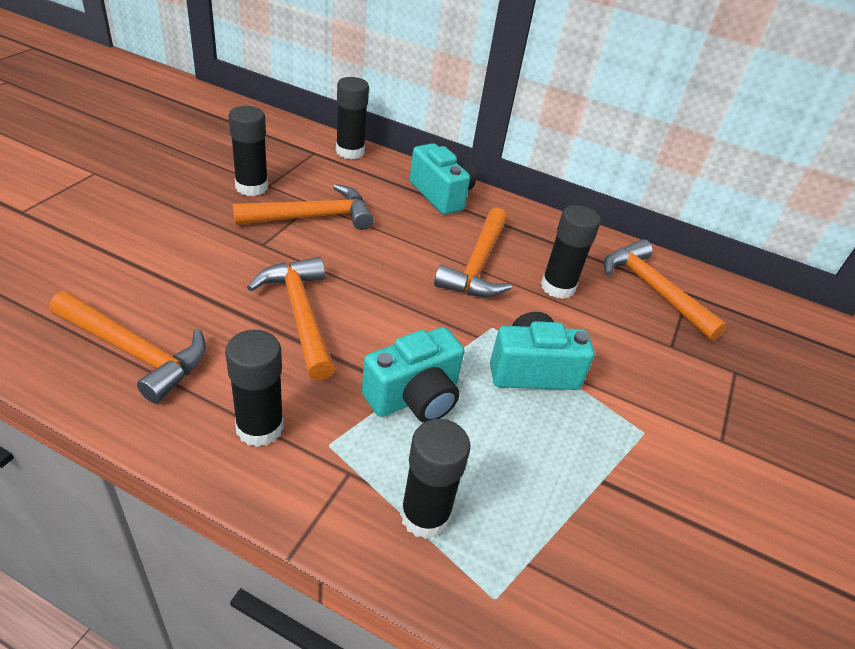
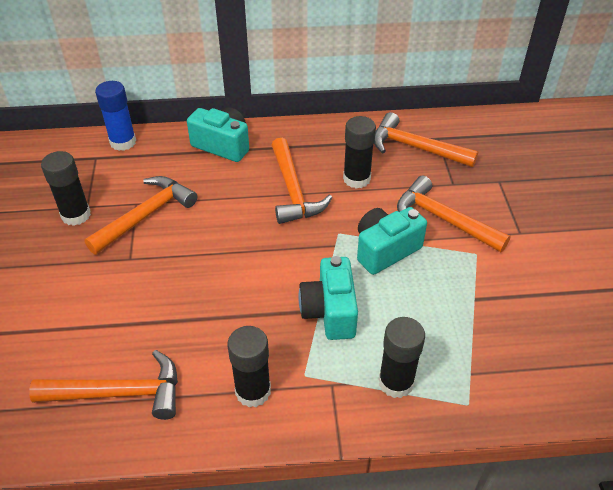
camera: 25 degrees left, 5 degrees up
orange hammer [247,257,335,380] -> orange hammer moved to [397,175,511,252]
black glue stick [336,77,369,159] -> blue glue stick [95,81,136,151]
turquoise camera [362,327,464,423] -> turquoise camera turned 150 degrees clockwise [298,256,358,340]

